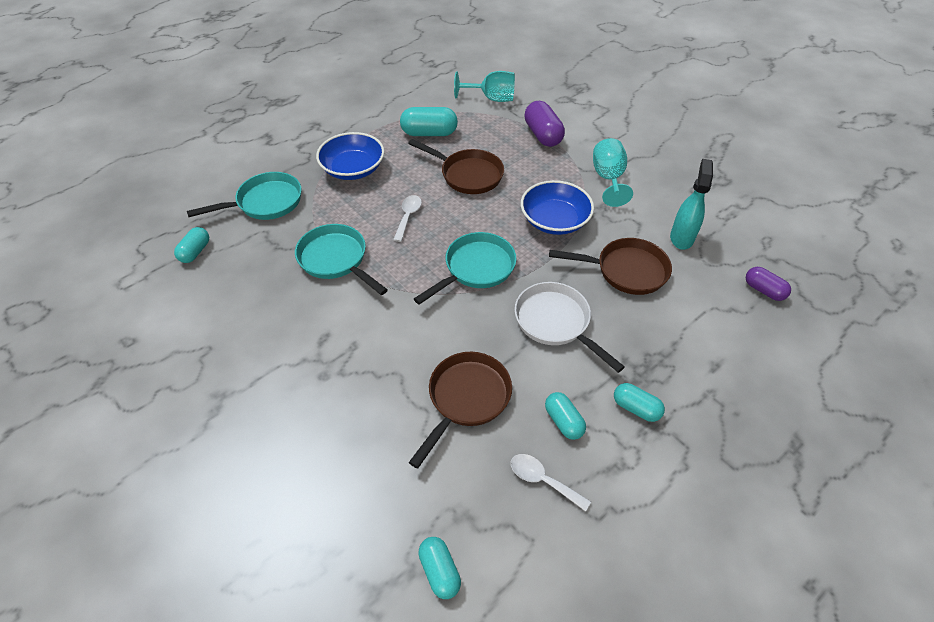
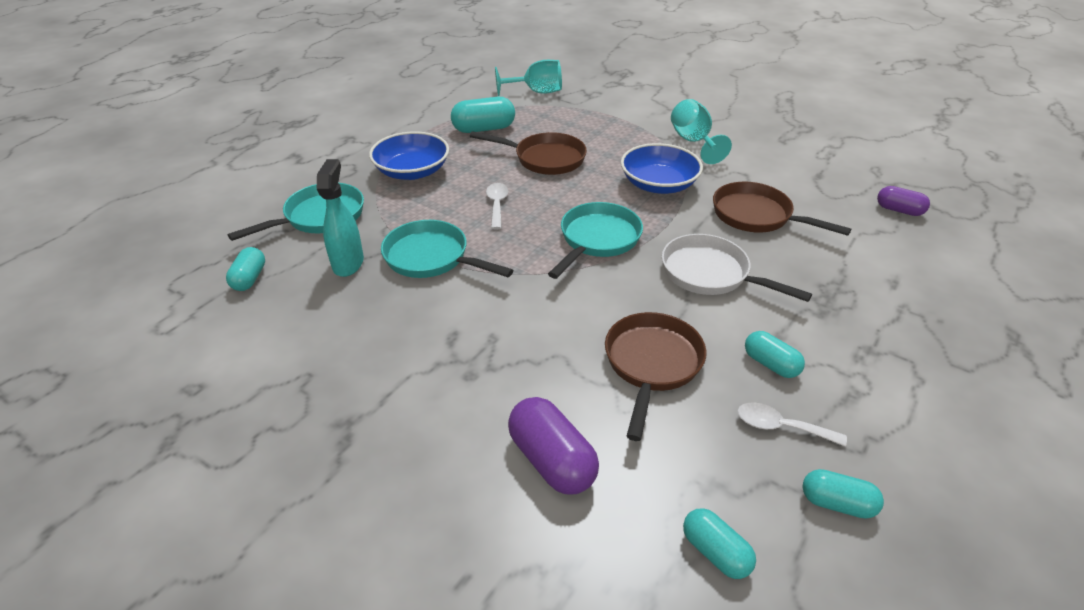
camera: 15 degrees left, 10 degrees down
purple capsule [524,101,565,147] -> purple capsule moved to [508,397,599,494]
brown pan [549,238,672,295] -> brown pan turned 135 degrees counterclockwise [713,182,851,236]
turquoise capsule [614,383,665,422] -> turquoise capsule moved to [803,469,884,519]
turquoise spray bottle [670,159,713,250] -> turquoise spray bottle moved to [317,159,364,277]

